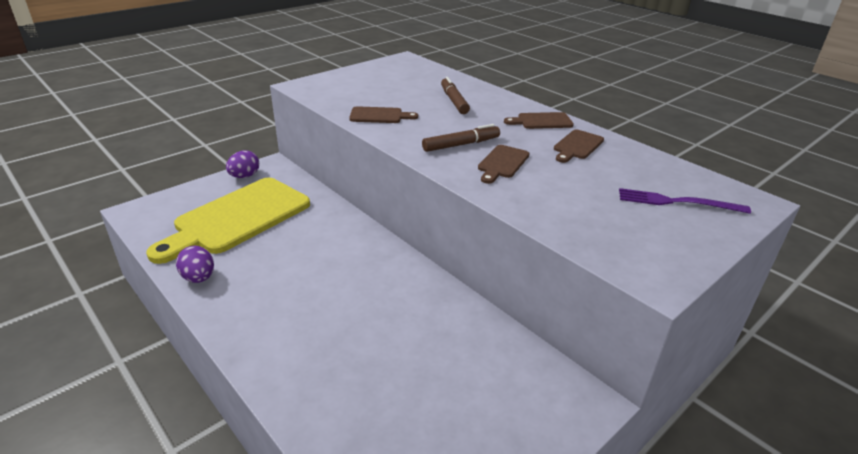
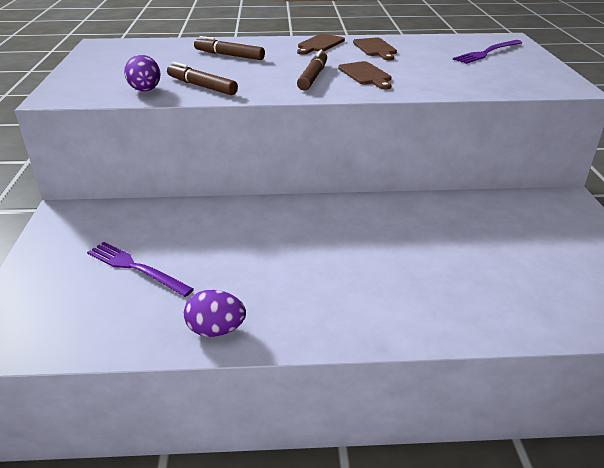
camera: 50 degrees left, 0 degrees up
yellow cutting board [146,178,310,264] -> purple fork [87,242,194,297]
purple egg [226,150,259,178] -> purple egg moved to [124,55,161,91]
brown cutting board [349,106,418,123] -> brown marker [167,62,238,95]

